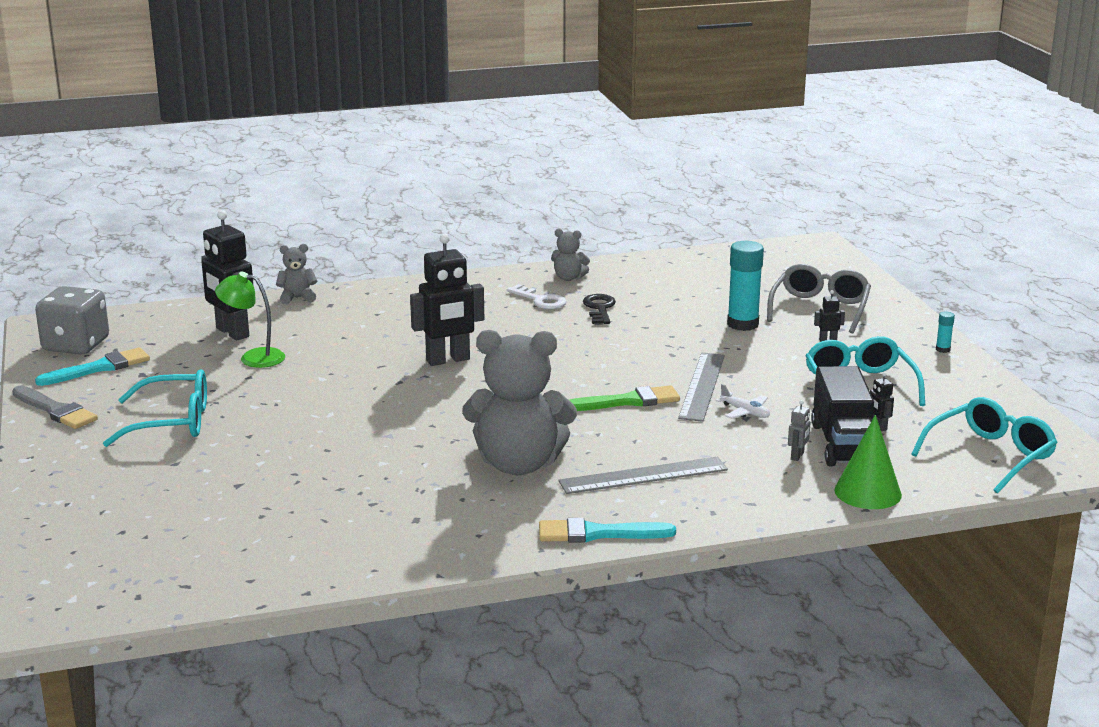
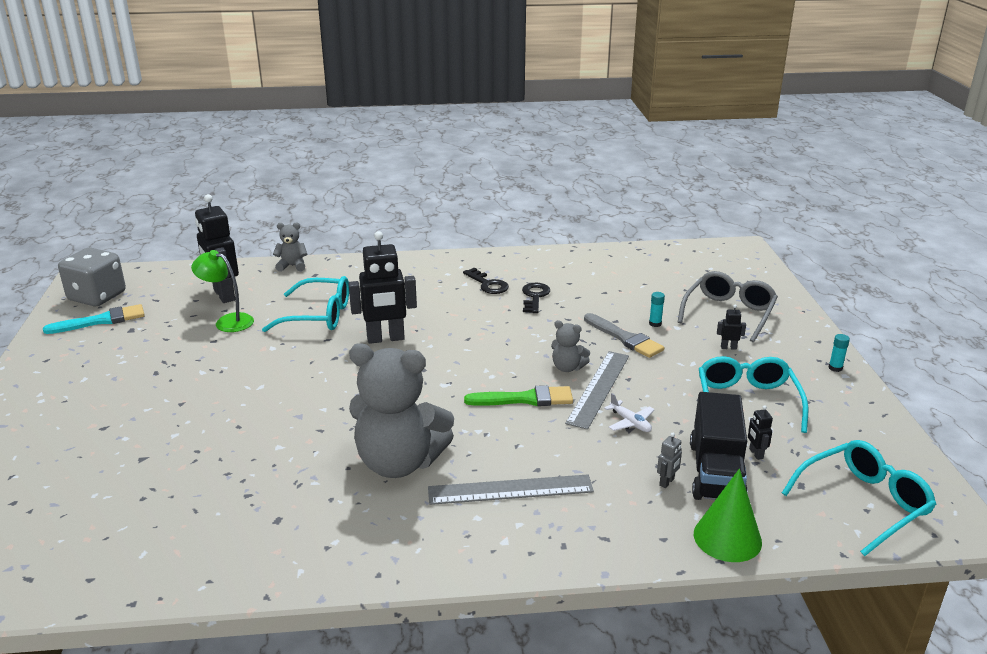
camera: 10 degrees right, 5 degrees up
grey brush [12,385,98,429] -> grey brush moved to [584,313,664,358]
turquoise glasses [103,369,207,447] -> turquoise glasses moved to [262,276,349,332]
white key [507,284,567,309] -> black key [463,268,509,294]
turquoise brush [539,518,676,543] -> none
grey teddy bear [551,229,590,281] -> grey teddy bear moved to [551,320,590,372]
turquoise glue stick [727,241,764,331] -> turquoise glue stick [649,292,665,327], size x0.45

